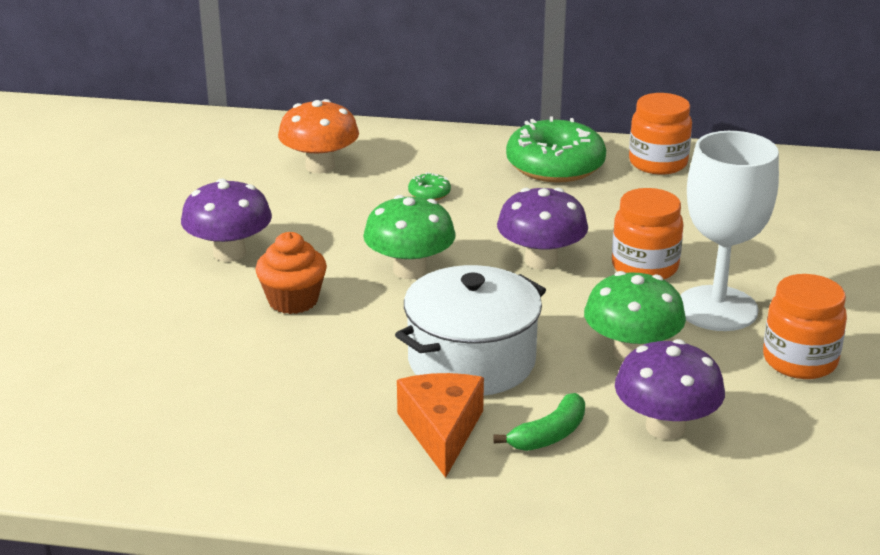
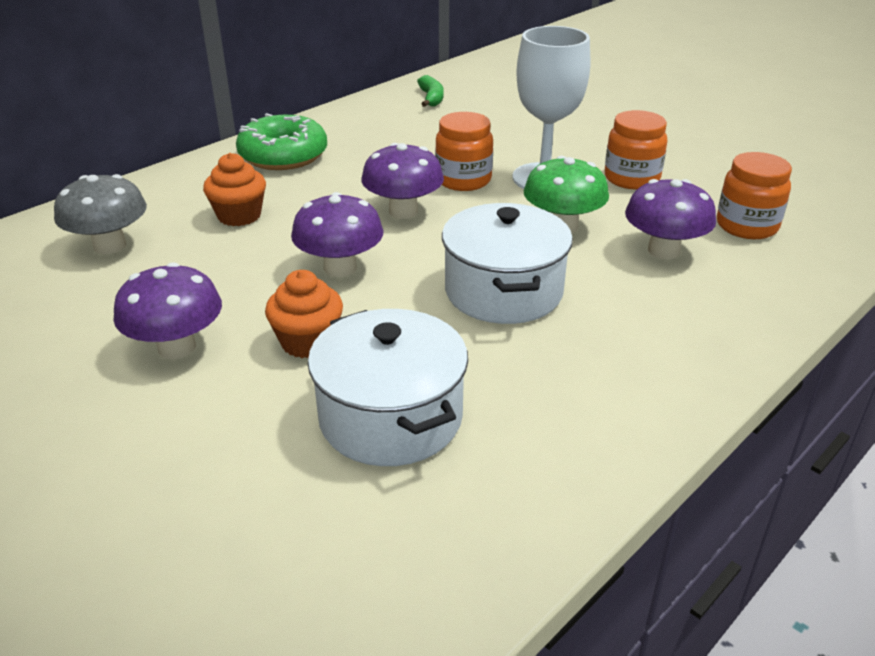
camera: 55 degrees left, 5 degrees up
orange mushroom [278,99,359,173] -> grey mushroom [54,174,147,254]
green mushroom [363,195,456,279] -> purple mushroom [291,192,384,277]
orange cheese [397,373,484,478] -> none
green donut [408,172,451,200] -> orange cupcake [203,153,266,226]
green banana [493,393,585,451] -> green banana moved to [417,75,444,107]
orange jar [629,93,692,175] -> orange jar moved to [717,152,792,239]
none -> white pot [308,309,468,466]

